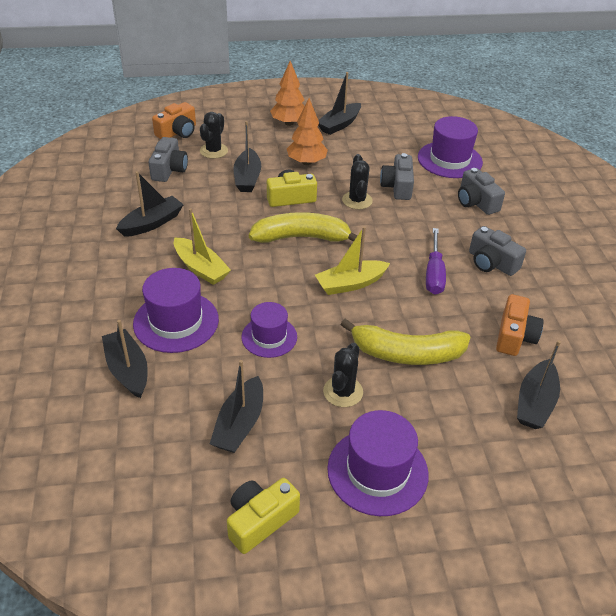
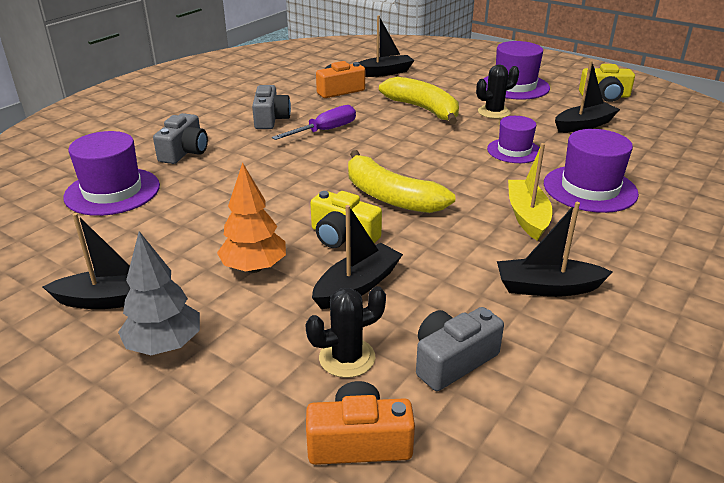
camera: 135 degrees left, 10 degrees down
black boat [102,320,148,398] -> none
orange tree [270,61,305,126] -> grey tree [118,231,200,355]
yellow boat [315,226,390,295] -> none
black cactus [342,154,373,209] -> none
grey camera [380,153,414,200] -> none

